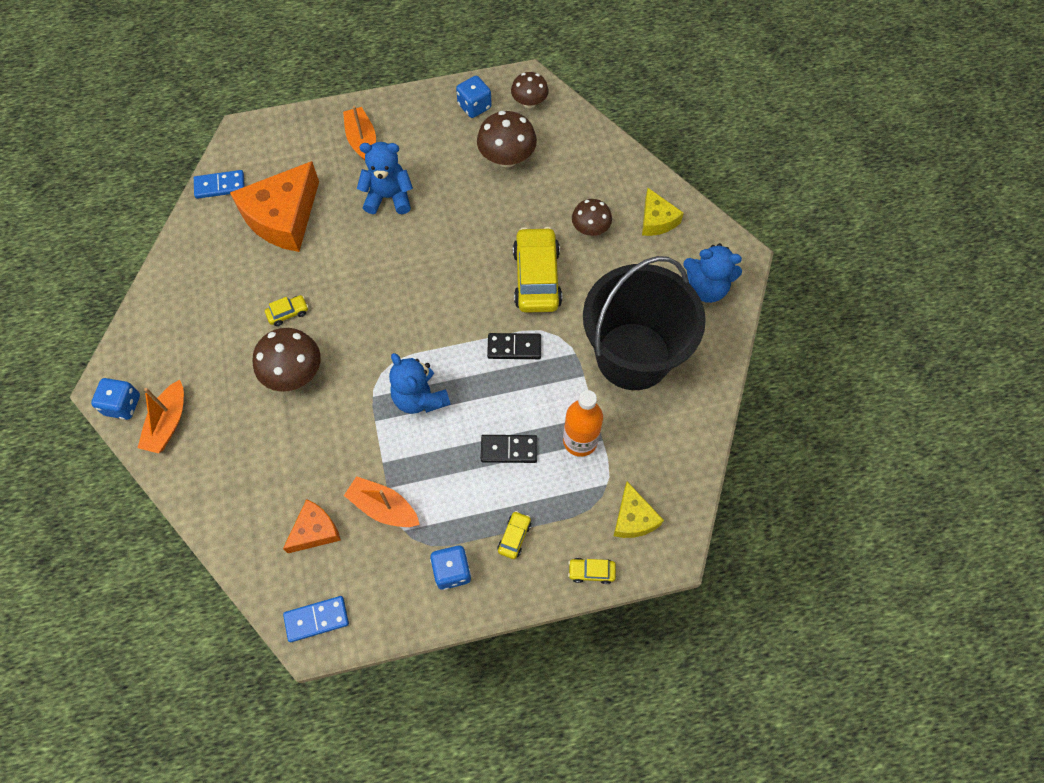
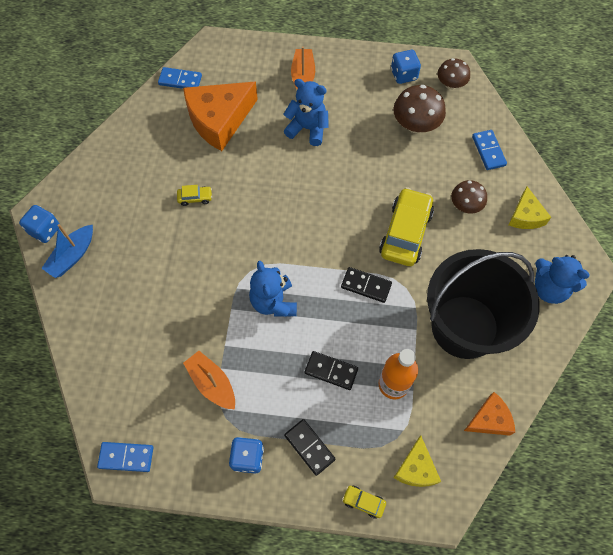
camera: 20 degrees right, 0 degrees up
orange boat [138,380,184,453] -> blue boat [41,224,93,278]
brown mushroom [252,328,321,392] -> none
orange cheese [283,499,341,553] -> orange cheese moved to [464,392,515,436]
yellow car [498,511,531,559] -> black domino [284,419,336,476]
none -> blue domino [472,130,507,170]

